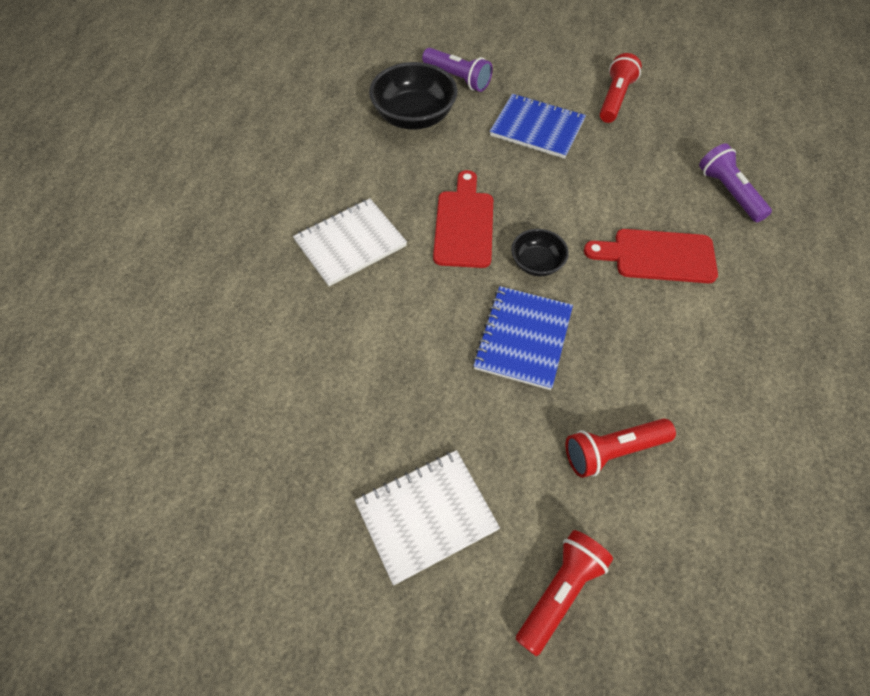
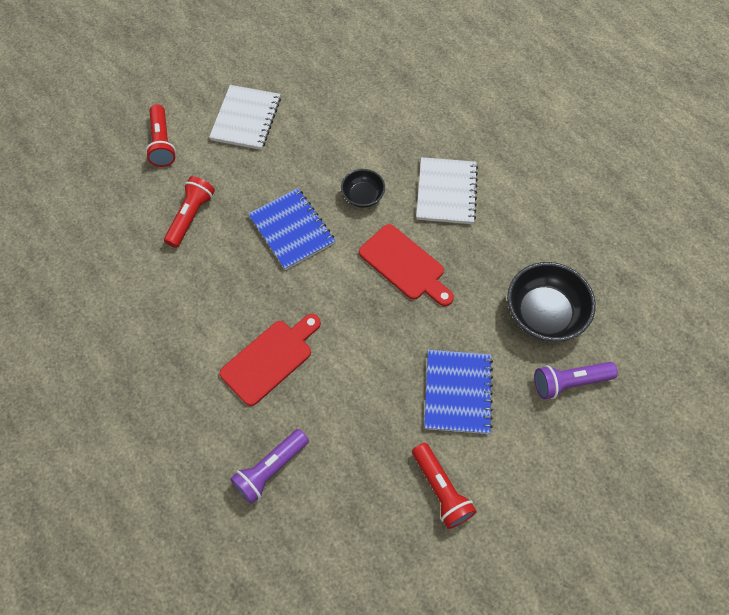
camera: 130 degrees right, 5 degrees up
blue notebook [490,94,586,159] -> blue notebook turned 60 degrees counterclockwise [424,350,493,434]
black bowl [511,229,569,276] -> black bowl moved to [341,169,385,208]
purple flashlight [699,143,772,222] -> purple flashlight turned 120 degrees clockwise [230,429,309,504]

